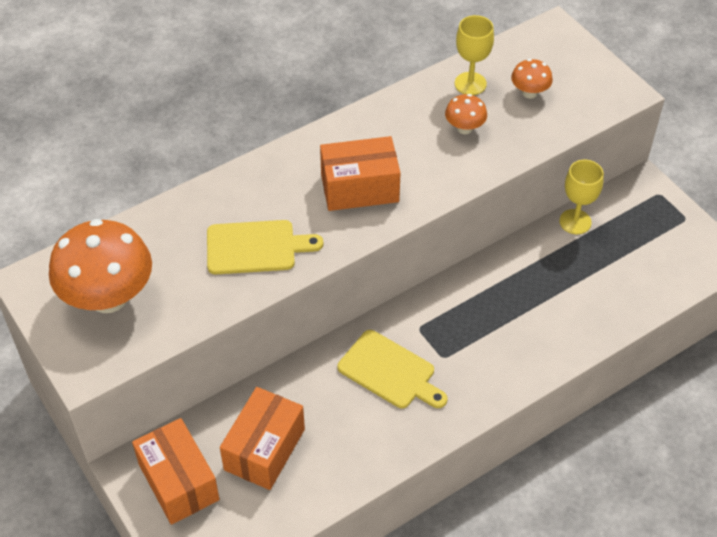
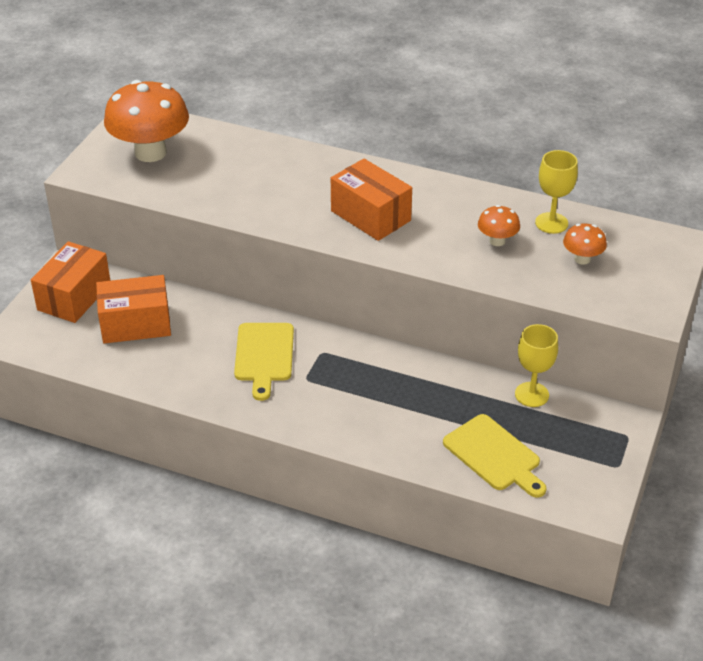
camera: 55 degrees right, 10 degrees down
yellow cutting board [207,220,323,274] -> yellow cutting board moved to [443,414,546,498]

